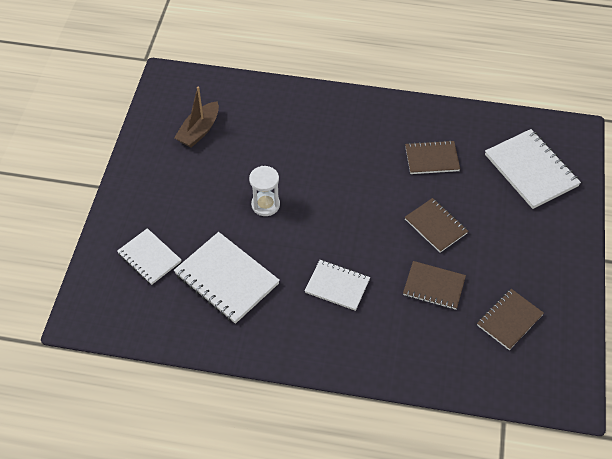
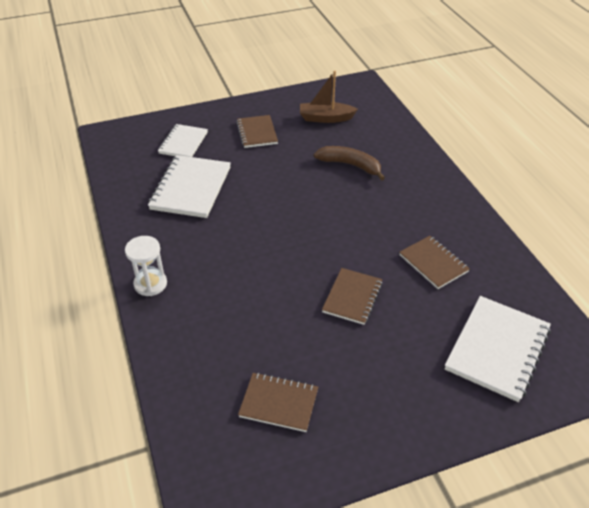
camera: 60 degrees right, 10 degrees down
white hourglass [249,166,280,216] -> white hourglass moved to [125,236,167,296]
white notebook [305,260,370,311] -> none
brown notebook [403,261,466,310] -> brown notebook moved to [236,115,278,148]
none -> brown banana [313,146,385,181]

